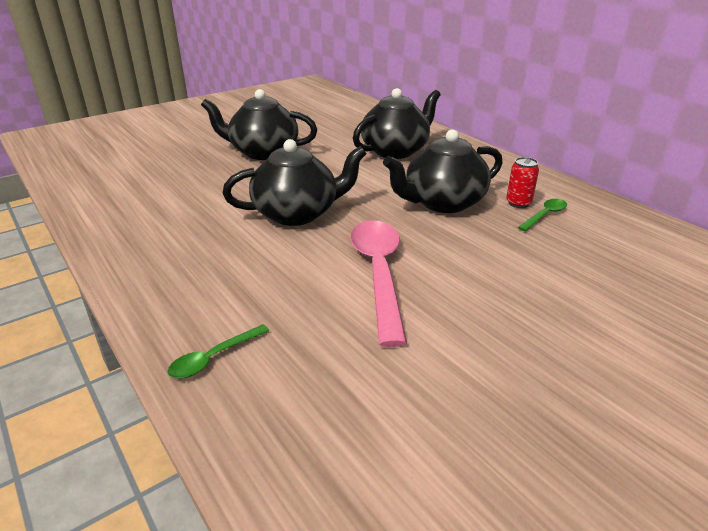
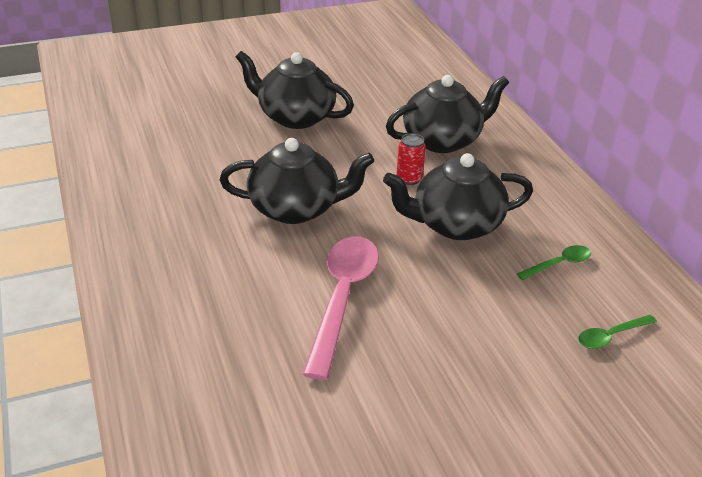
camera: 15 degrees right, 5 degrees up
green spoon [167,324,269,379] -> green spoon moved to [578,315,657,349]
red can [506,157,539,208] -> red can moved to [396,133,426,185]

